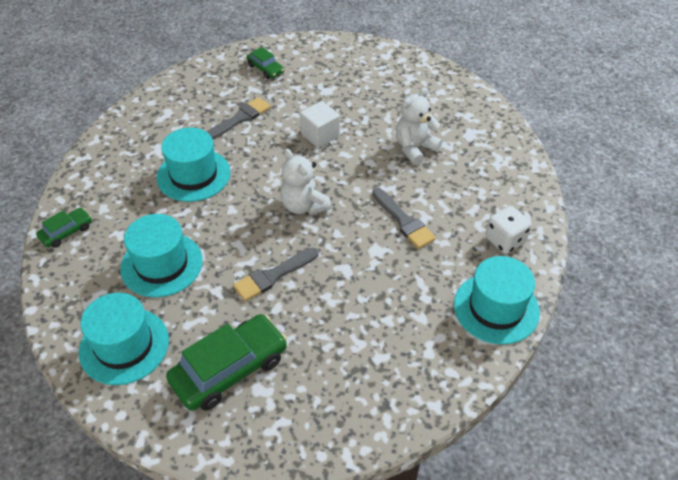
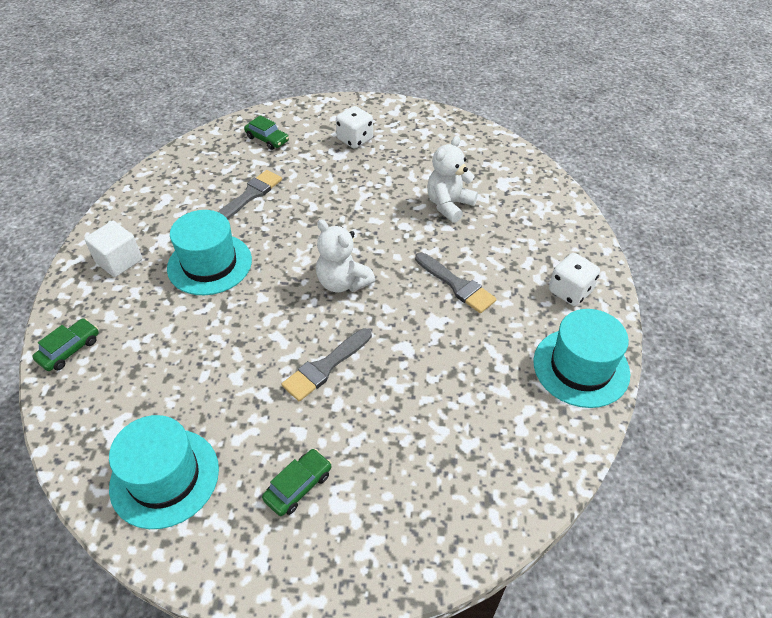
camera: 10 degrees left, 0 degrees up
turquoise hat [120,214,203,297] -> none
green car [166,314,287,411] -> green car [262,449,331,516], size x0.52
white cube [300,101,340,148] -> white cube moved to [84,221,142,277]
none -> white dice [336,106,373,149]

